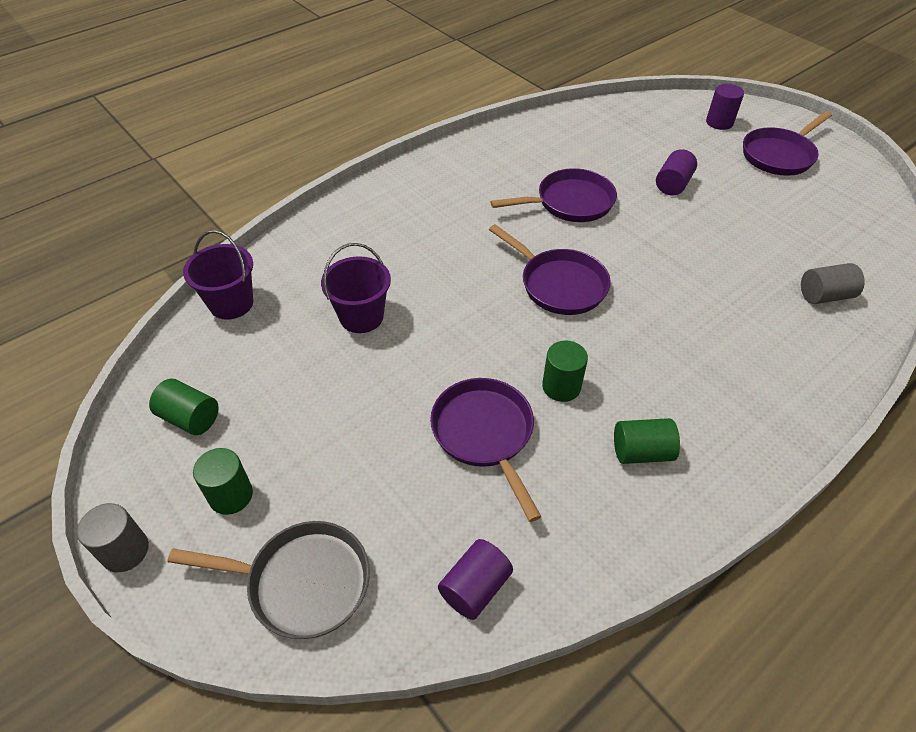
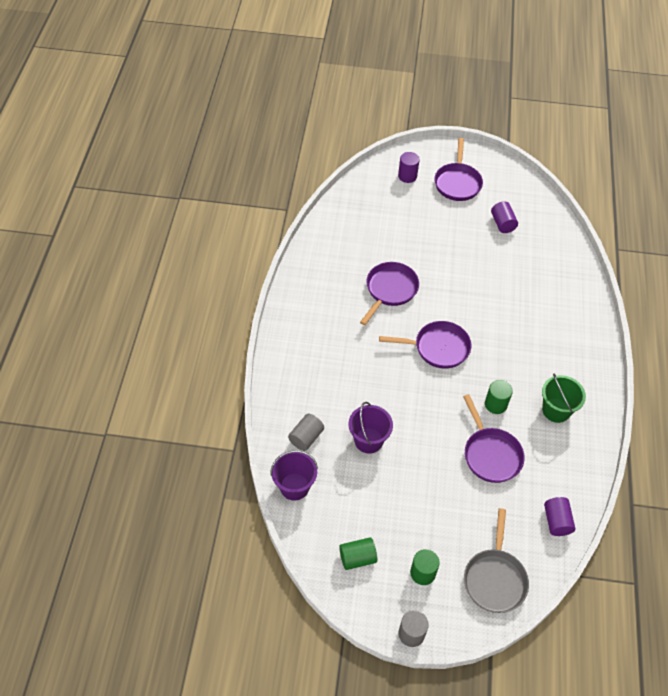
camera: 45 degrees left, 5 degrees up
grey pan [168,521,370,639] -> grey pan turned 135 degrees clockwise [464,508,529,613]
purple pan [430,378,542,522] -> purple pan turned 135 degrees counterclockwise [463,394,525,483]
green cylinder [614,418,680,464] -> green bucket [542,374,586,423]
purple cylinder [656,149,697,196] -> purple cylinder moved to [491,201,518,233]
grey cylinder [801,263,865,304] -> grey cylinder moved to [288,414,324,451]

